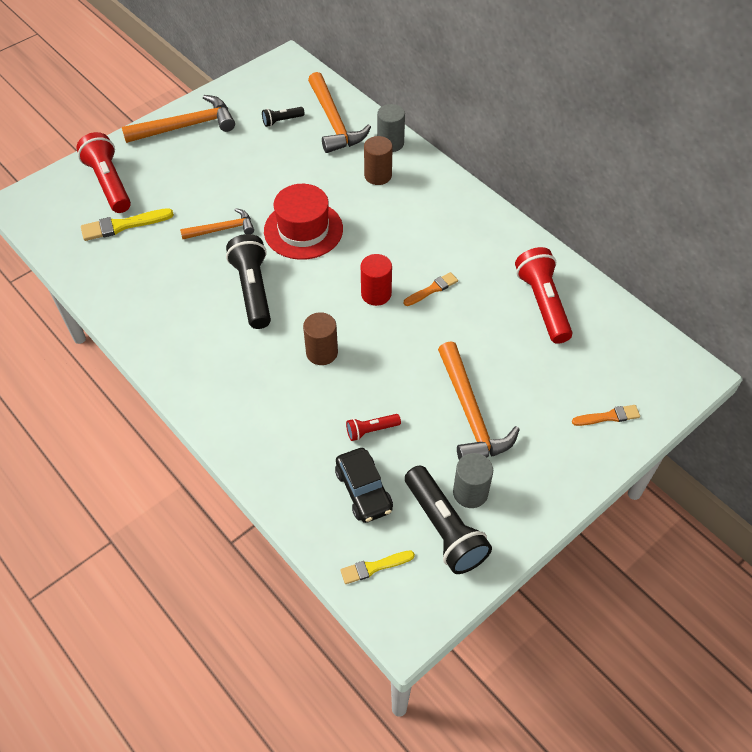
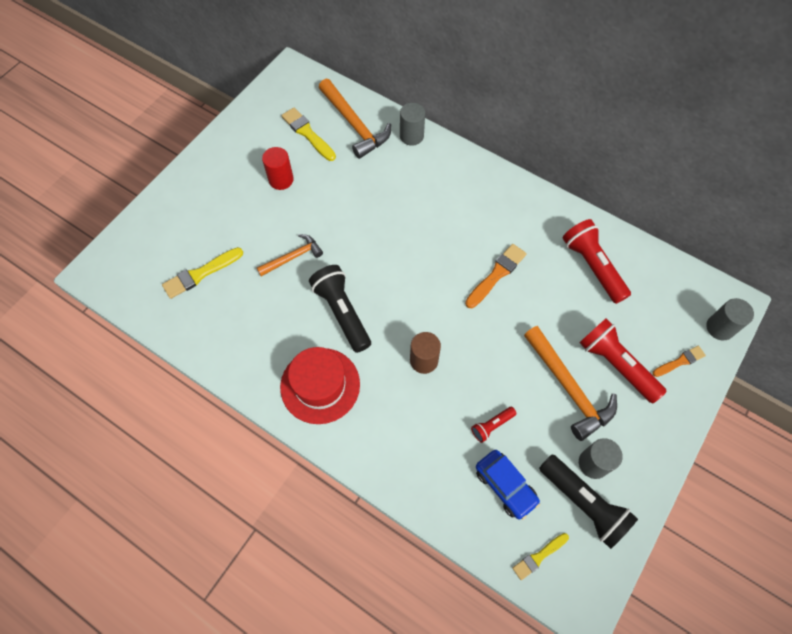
camera: 15 degrees left, 10 degrees up
red flashlight [76,132,131,213] -> red flashlight moved to [579,319,667,403]
orange hammer [122,95,235,143] -> none
black flashlight [262,107,305,127] -> yellow brush [281,108,336,161]
red hat [264,184,343,260] -> red hat moved to [280,347,360,424]
black car [335,448,393,523] -> blue car [476,450,540,520]
red cylinder [361,254,392,306] -> red cylinder moved to [262,147,294,190]
brown cylinder [364,136,393,185] -> none
orange brush [404,272,458,306] -> orange brush [465,244,527,308], size x1.55
none -> grey cylinder [706,298,754,340]

